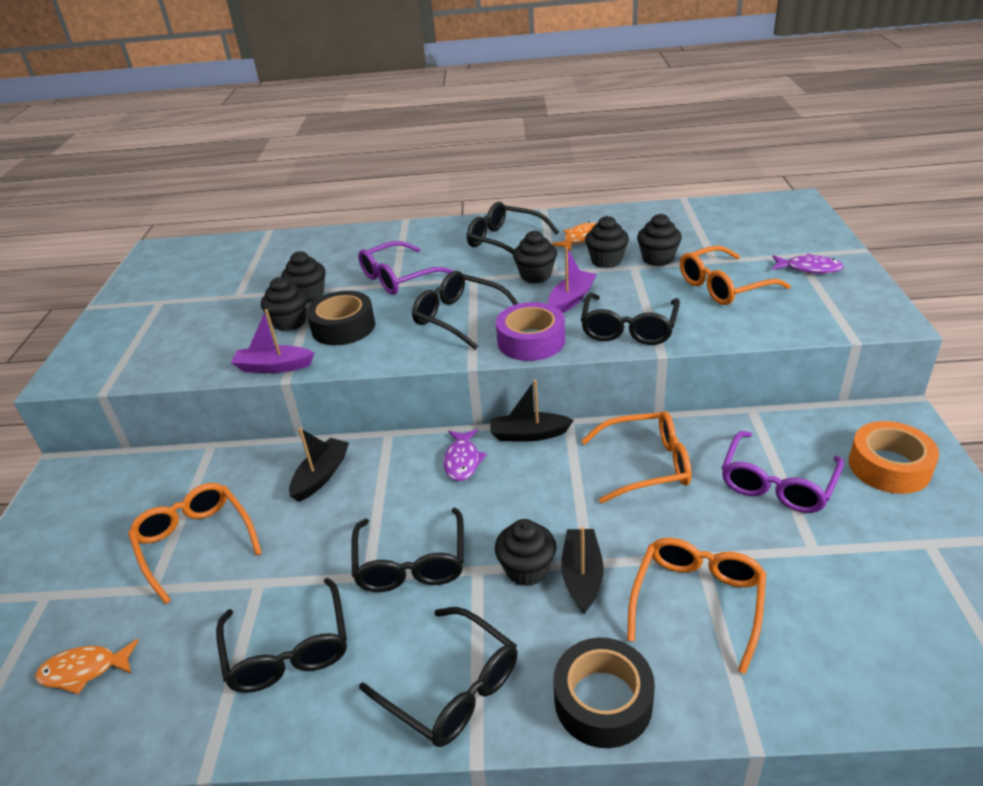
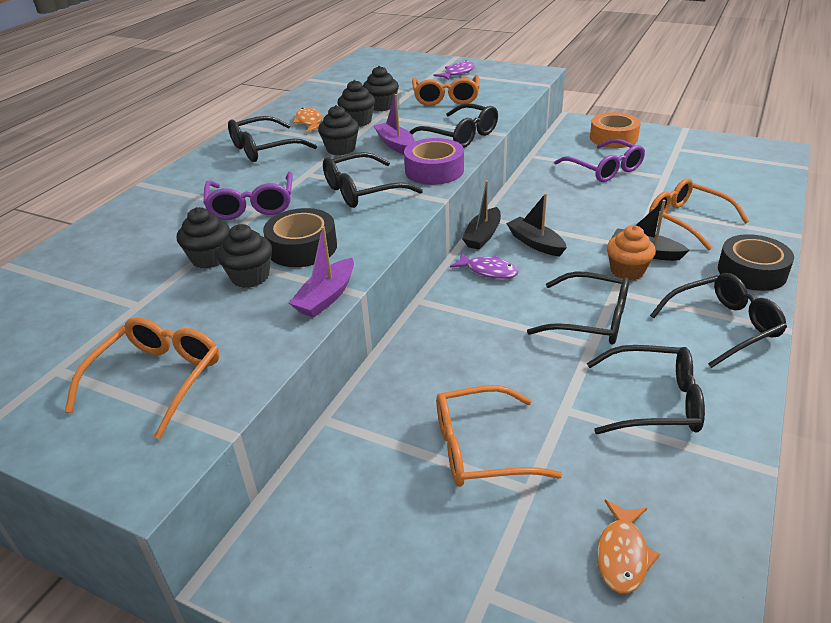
camera: 65 degrees left, 0 degrees up
black boat [289,428,349,502] -> black boat moved to [506,193,567,256]
black cupcake [495,519,557,586] -> orange cupcake [607,225,656,280]
orange glasses [581,411,691,503] -> orange glasses moved to [65,317,220,439]

